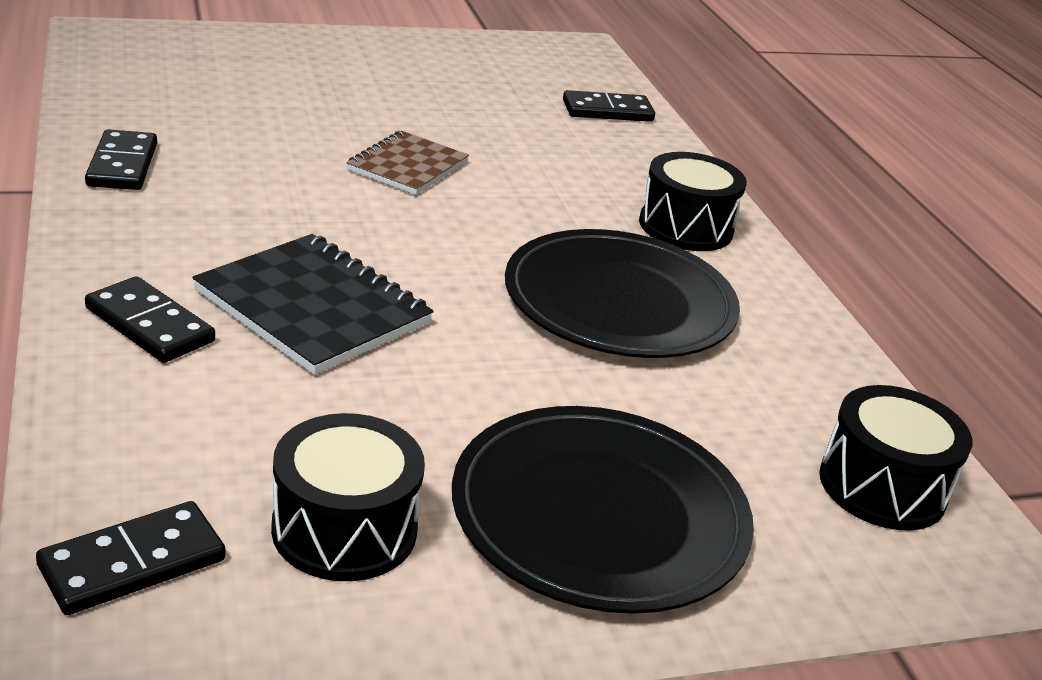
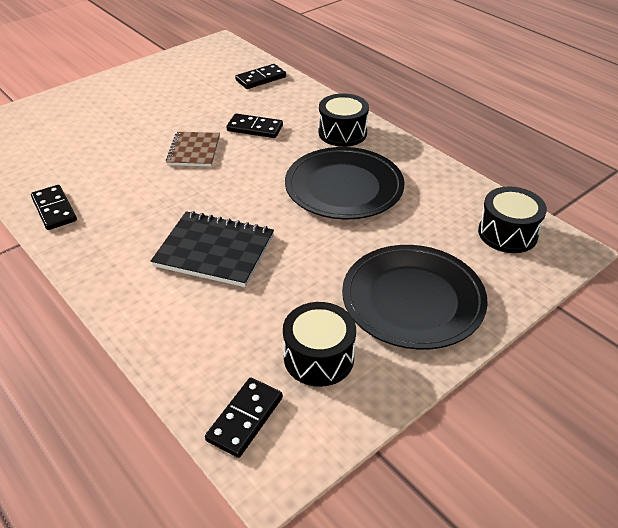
camera: 20 degrees left, 10 degrees up
black domino [85,276,215,363] -> black domino moved to [227,114,283,138]

